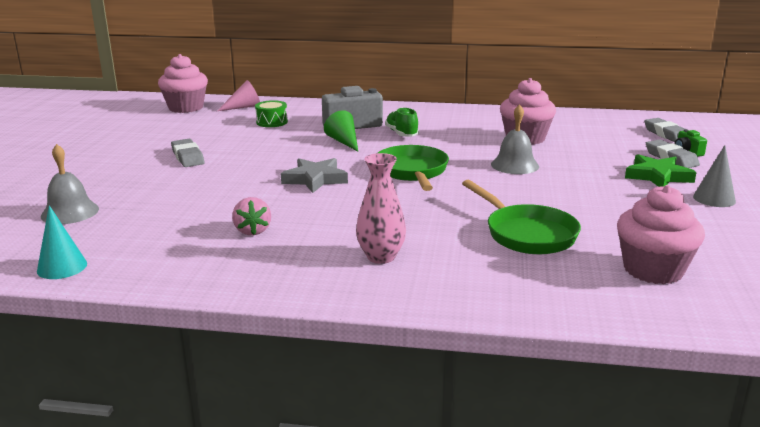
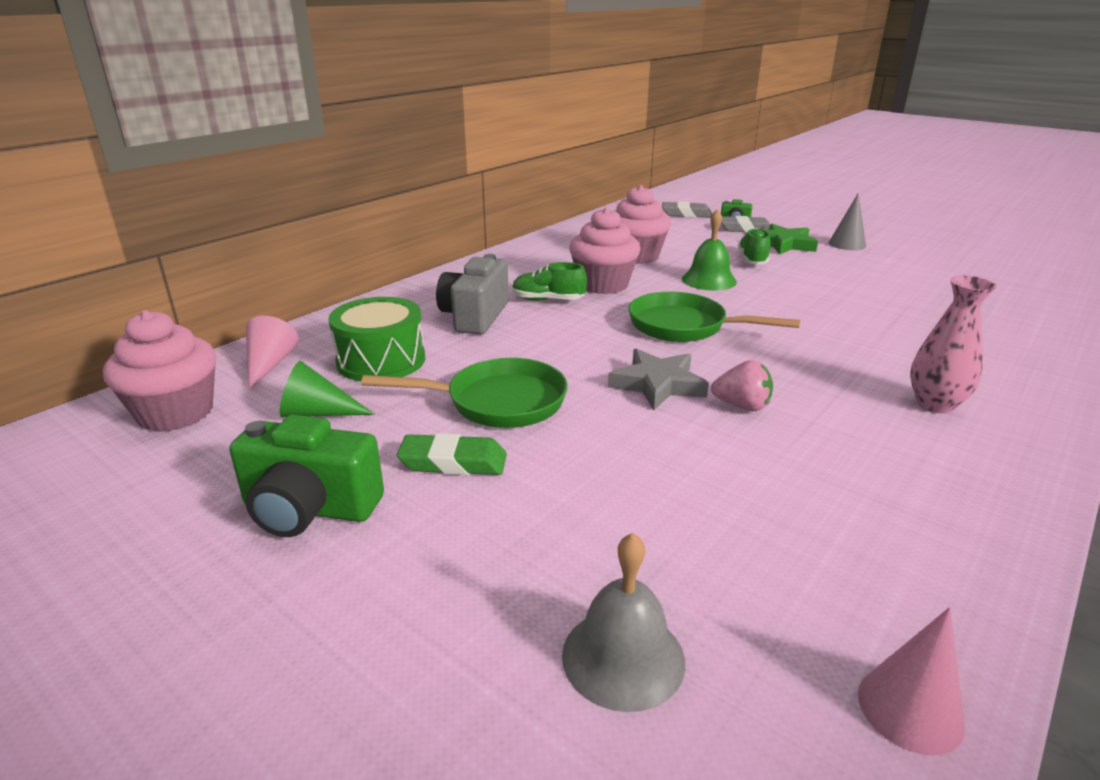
camera: 60 degrees left, 5 degrees up
turquoise cone [37,205,87,279] -> pink cone [858,607,965,755]
grey eraser [171,139,204,167] -> green eraser [397,433,507,475]
pink strawberry [232,197,271,235] -> pink strawberry moved to [711,360,773,411]
green drum [255,100,288,127] -> green drum [328,297,425,381], size x1.65
green cone [324,110,358,151] -> green cone moved to [280,361,375,417]
green pan [462,180,581,254] -> green pan moved to [361,358,568,428]
grey bell [491,104,539,174] -> green bell [682,209,737,290]
pink cupcake [617,185,705,284] -> pink cupcake moved to [569,207,640,294]
none -> green camera [229,415,384,537]
none -> green shoe [738,228,771,264]

